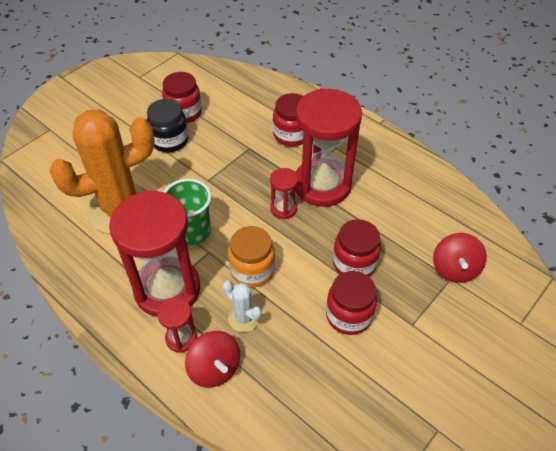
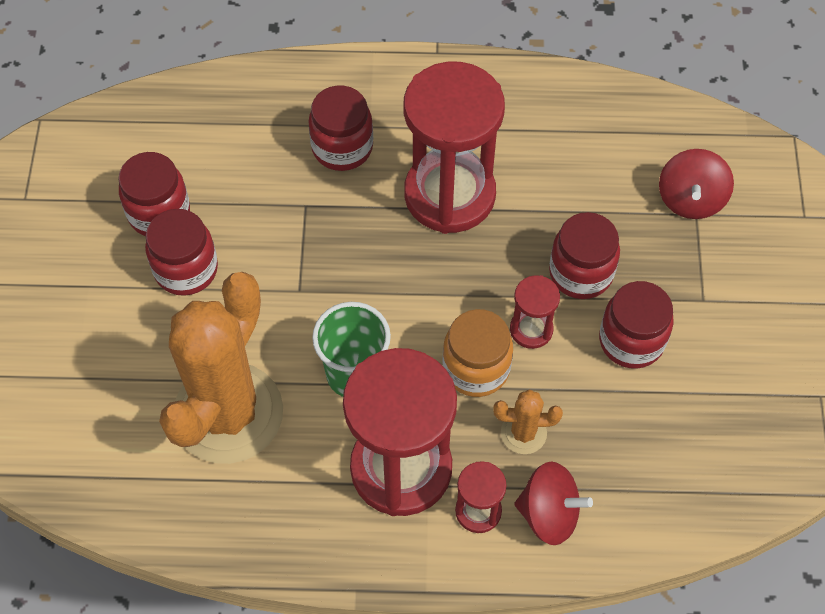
camera: 40 degrees left, 10 degrees up
black jar [147,99,188,152] -> red jar [145,209,218,296]
white cactus [223,280,262,332] -> orange cactus [493,389,563,454]
red hourglass [270,168,298,219] -> red hourglass moved to [510,275,560,349]
red spinning top [433,233,487,283] -> red spinning top turned 45 degrees clockwise [659,149,734,219]

